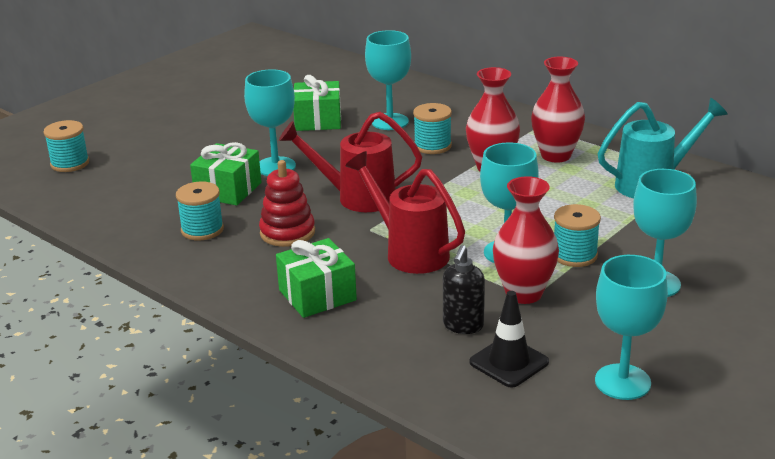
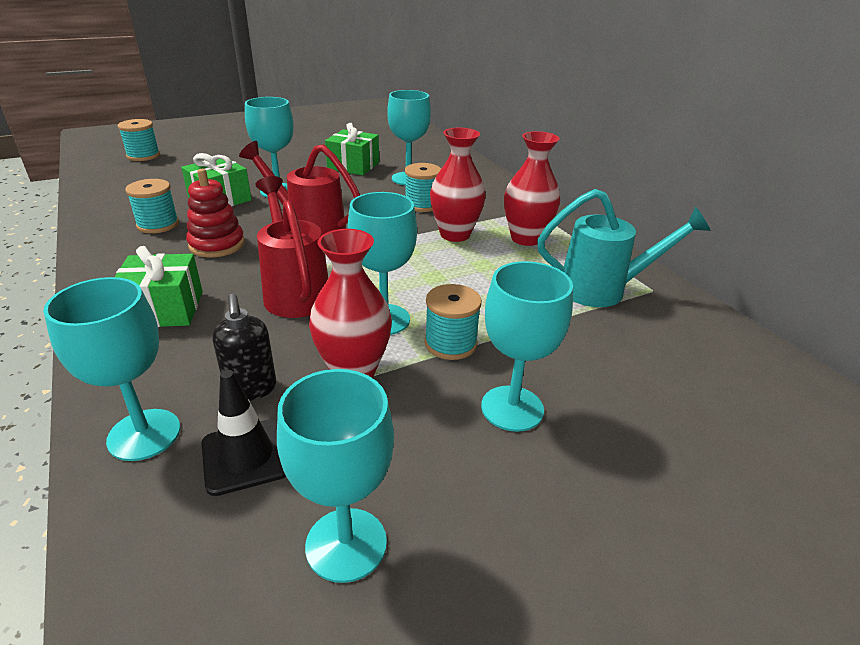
camera: 20 degrees right, 5 degrees up
black soap dispenser [443,245,485,334] -> black soap dispenser turned 60 degrees counterclockwise [212,294,276,401]
none -> turquoise goblet [43,277,181,461]

